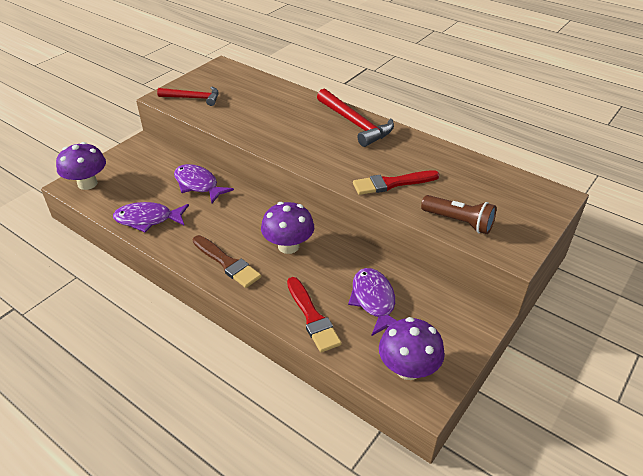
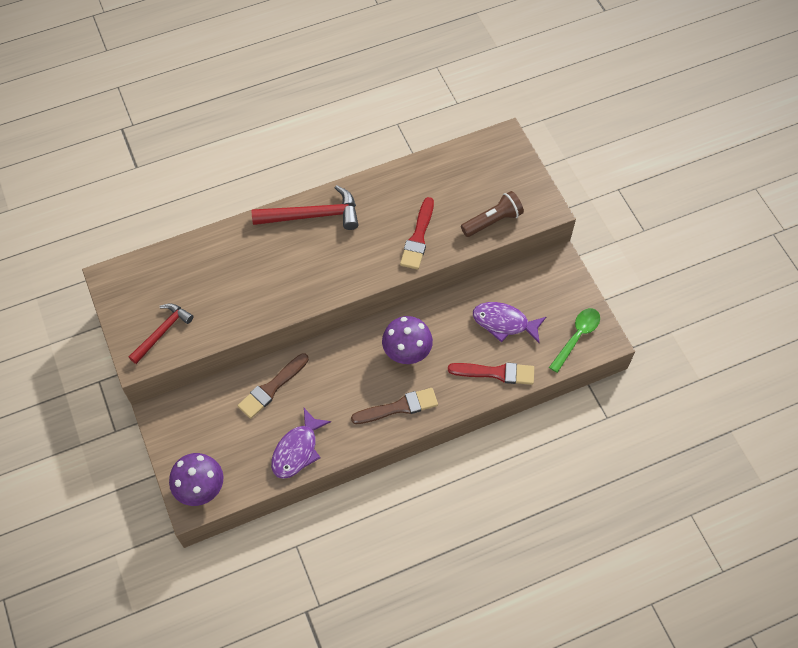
camera: 60 degrees left, 20 degrees up
purple fish [174,164,234,203] -> brown brush [238,353,309,419]
purple mushroom [379,317,445,380] -> green spoon [549,308,600,373]

